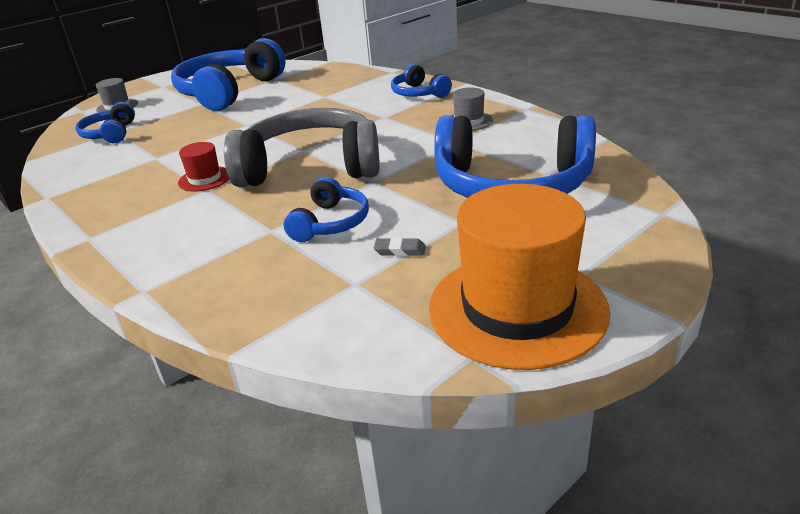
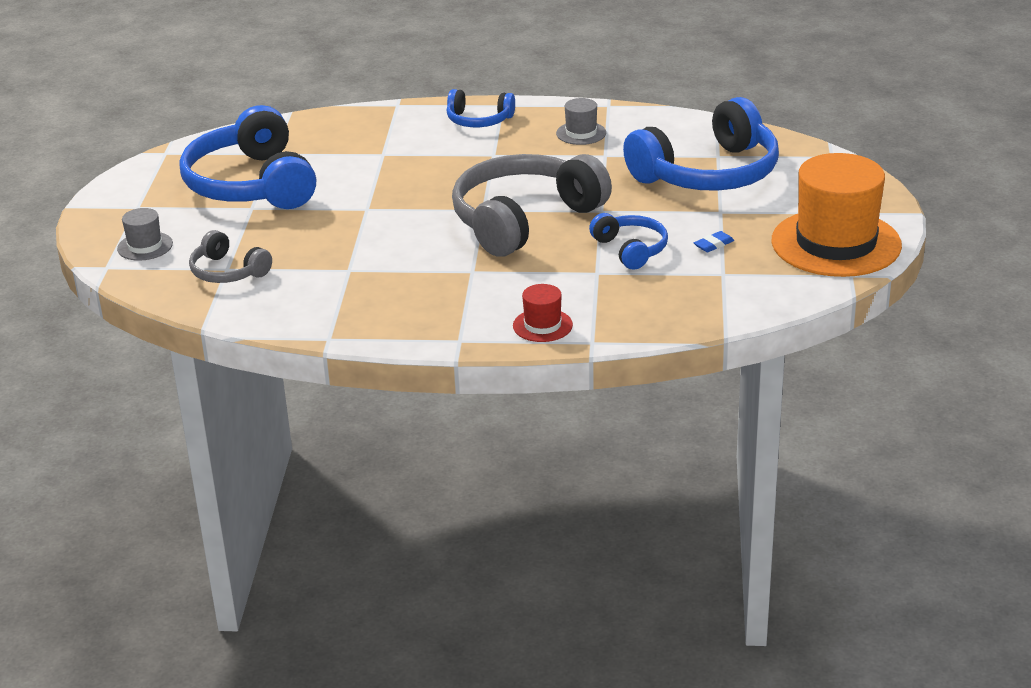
camera: 45 degrees left, 0 degrees up
blue headphones [75,102,135,143] -> grey headphones [189,230,272,283]
red hat [178,142,229,191] -> red hat moved to [513,284,573,342]
grey eraser [374,237,425,256] -> blue eraser [694,231,734,252]

